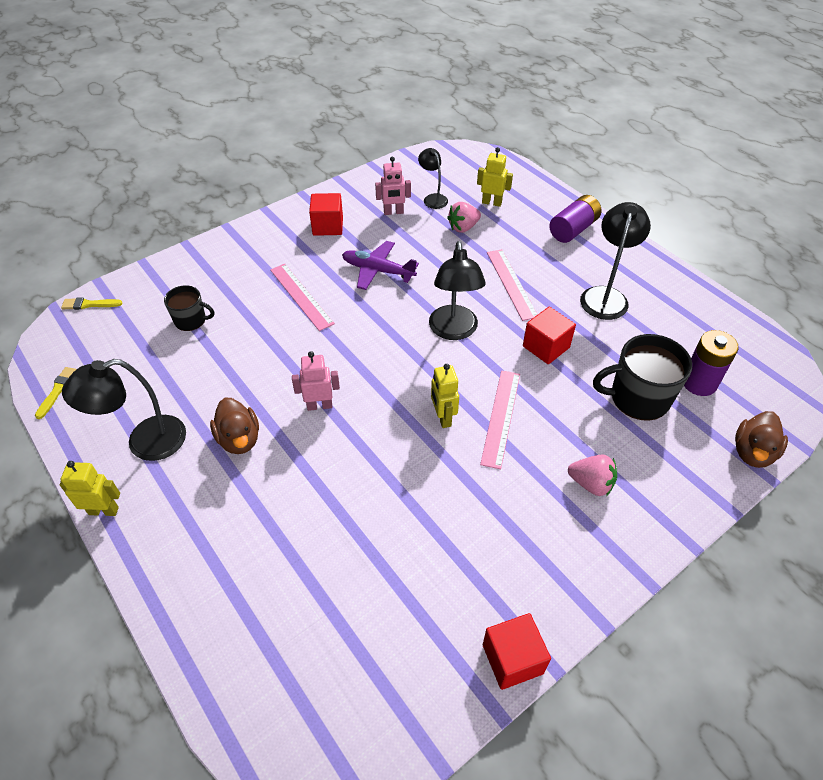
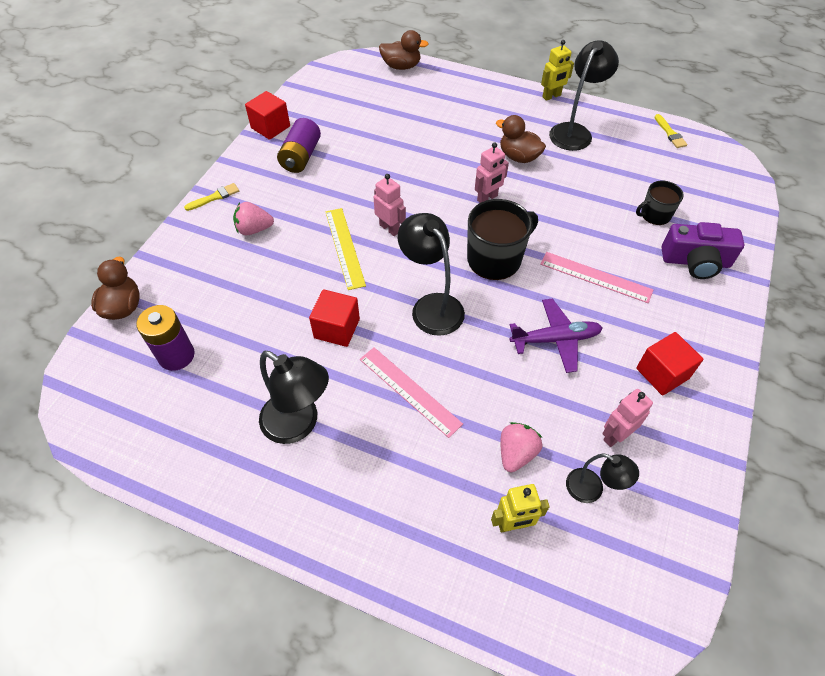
camera: 150 degrees right, 5 degrees up
yellow brush [61,297,122,310] -> yellow brush moved to [184,183,239,211]
yellow robot [431,364,459,428] -> pink robot [374,174,406,236]
pink ruler [480,370,520,469] -> yellow ruler [325,208,366,290]
purple battery [549,195,601,243] -> purple battery moved to [277,118,321,173]
black lamp [580,202,651,320] -> black lamp turned 45 degrees counterclockwise [259,351,329,444]
black mug [593,334,692,421] -> black mug moved to [467,199,538,280]
none -> brown duck [379,30,428,70]
none -> purple camera [662,222,744,279]

